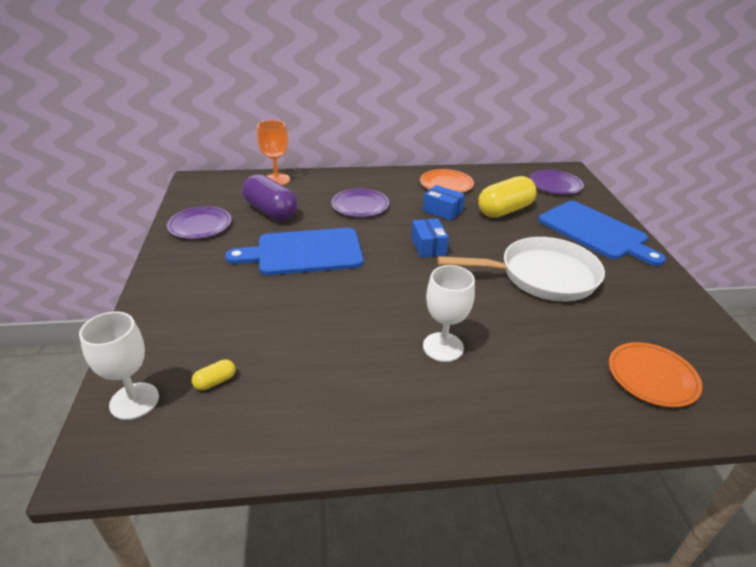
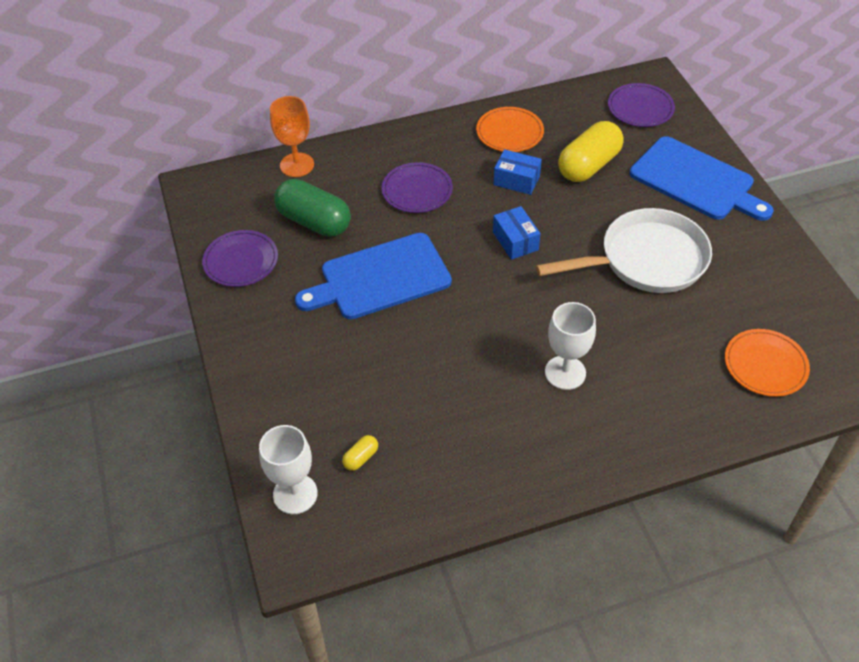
camera: 10 degrees left, 15 degrees up
purple capsule [242,174,298,221] -> green capsule [274,179,351,237]

